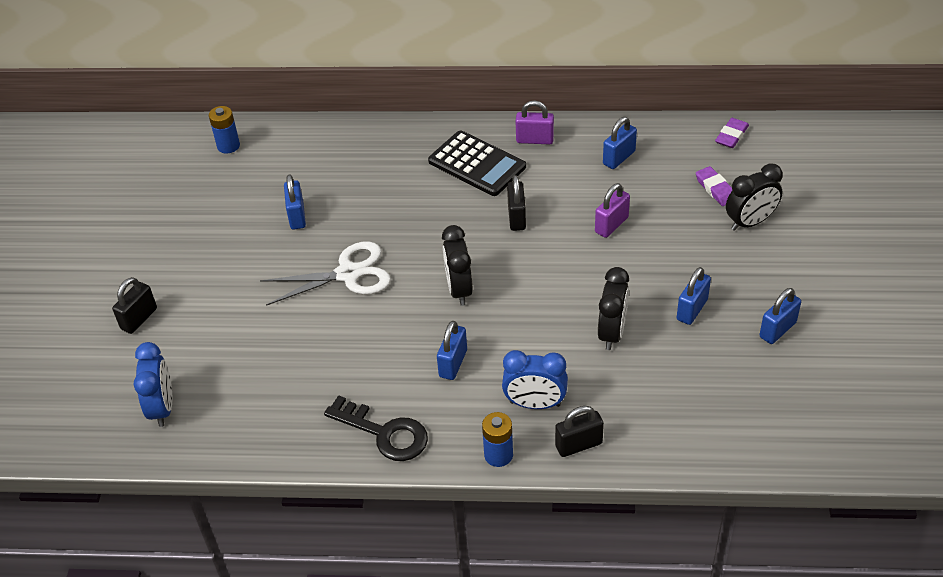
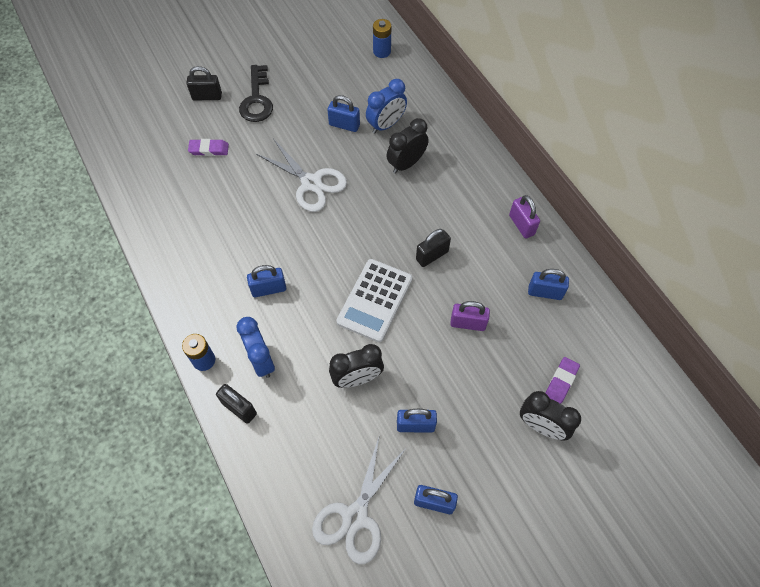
camera: 55 degrees right, 15 degrees up
blue clock [134,342,172,427] -> blue clock moved to [366,79,407,133]
blue padlock [284,174,306,230] -> blue padlock turned 60 degrees clockwise [327,95,360,132]
black key [324,395,428,461] -> black key moved to [239,65,273,122]
black calculator [428,131,526,196] -> none
black clock [442,225,473,306] -> black clock moved to [387,118,429,173]
purple eraser [715,118,749,148] -> purple eraser moved to [188,139,229,156]
none -> white scissors [312,438,407,564]
none -> white calculator [336,259,413,342]

